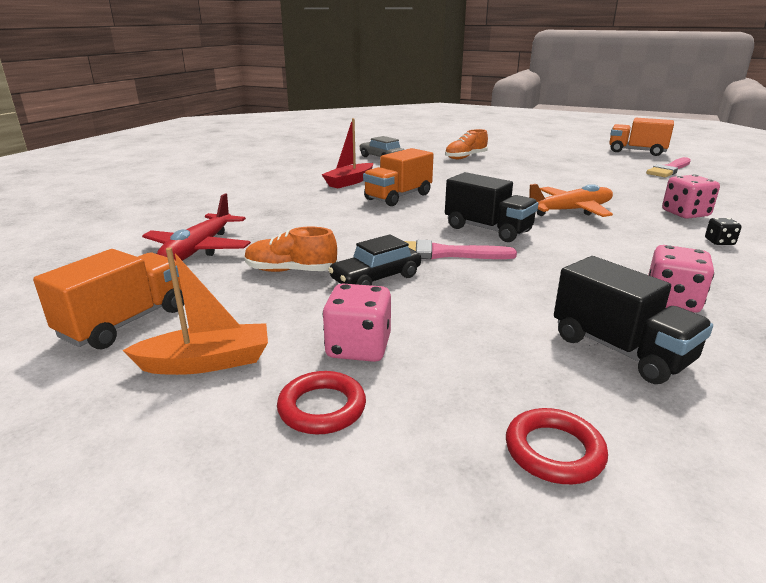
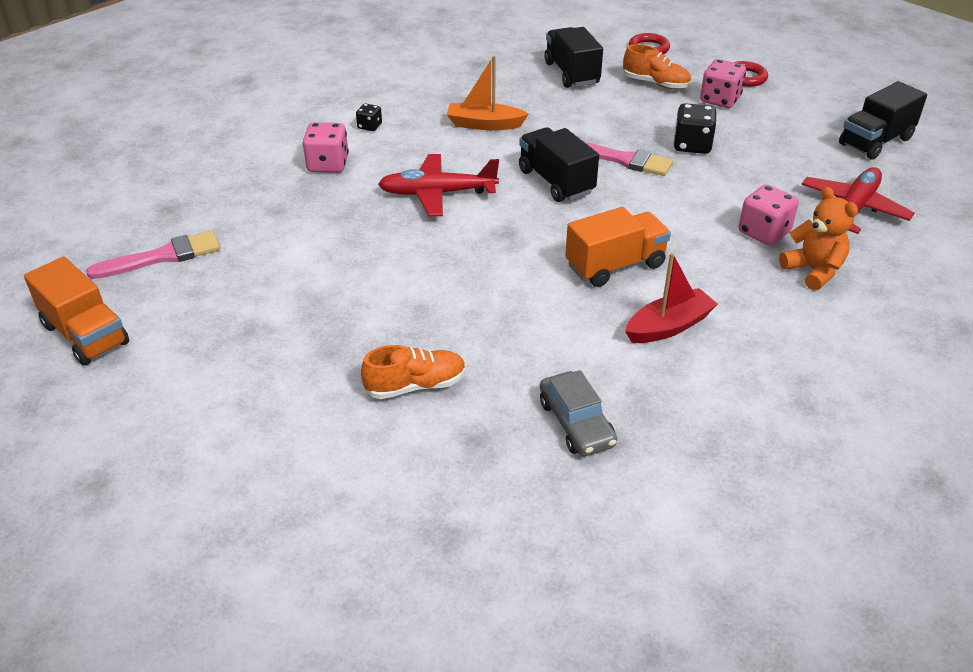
camera: 160 degrees left, 15 degrees up
orange truck [33,249,184,349] -> black truck [839,81,927,160]
orange boat [122,247,268,375] -> orange boat moved to [447,56,529,130]
orange shoe [245,227,337,272] -> orange shoe moved to [623,44,691,89]
black car [328,234,421,286] -> black dice [673,103,716,154]
orange plane [529,184,613,217] -> red plane [378,154,499,217]
pink dice [648,245,714,313] -> pink dice moved to [738,184,799,246]
none -> orange teddy bear [779,187,858,291]

